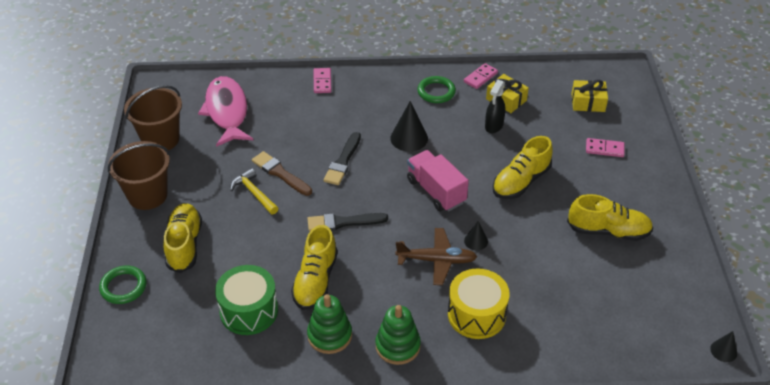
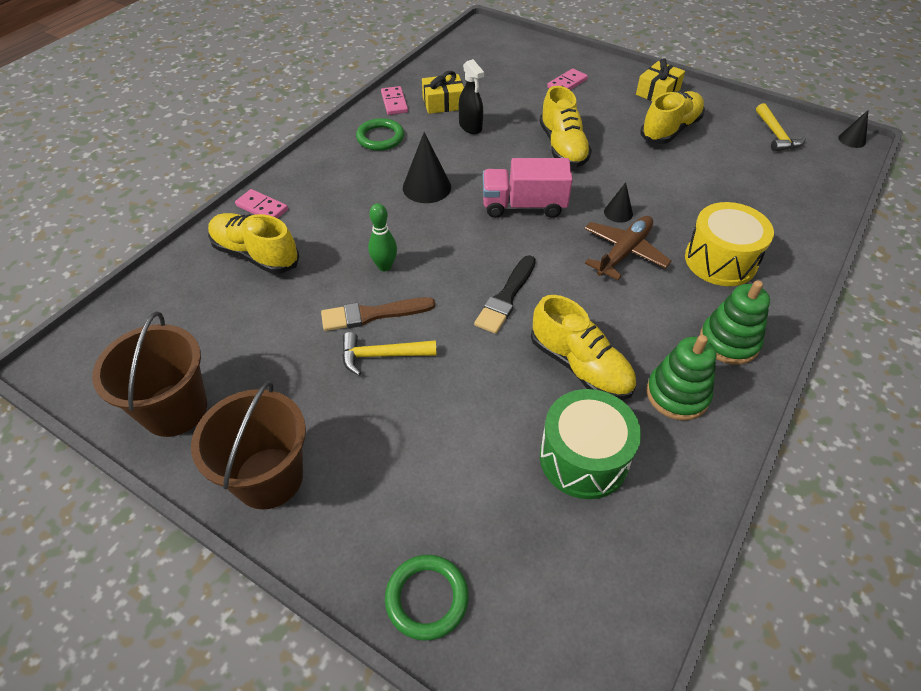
camera: 55 degrees left, 5 degrees up
yellow shoe [163,203,202,273] -> yellow shoe moved to [208,213,299,274]
pink fish [198,76,253,147] -> none
black brush [323,132,361,185] -> none
yellow gift [571,79,608,112] -> yellow gift moved to [636,58,685,101]
none -> green bowling pin [368,203,397,271]
none -> yellow hammer [756,103,806,152]

